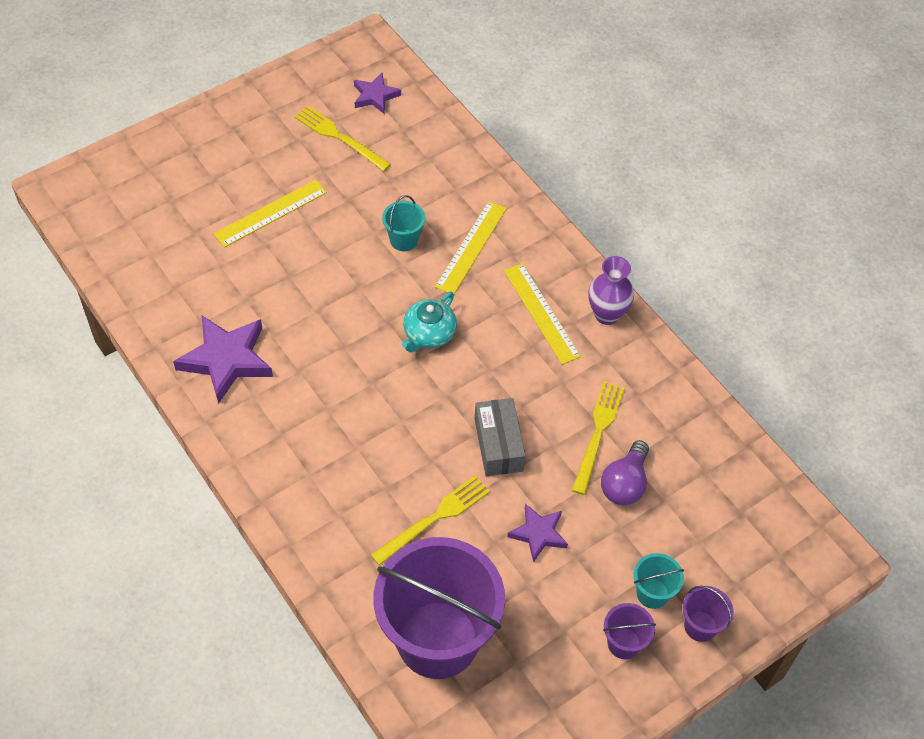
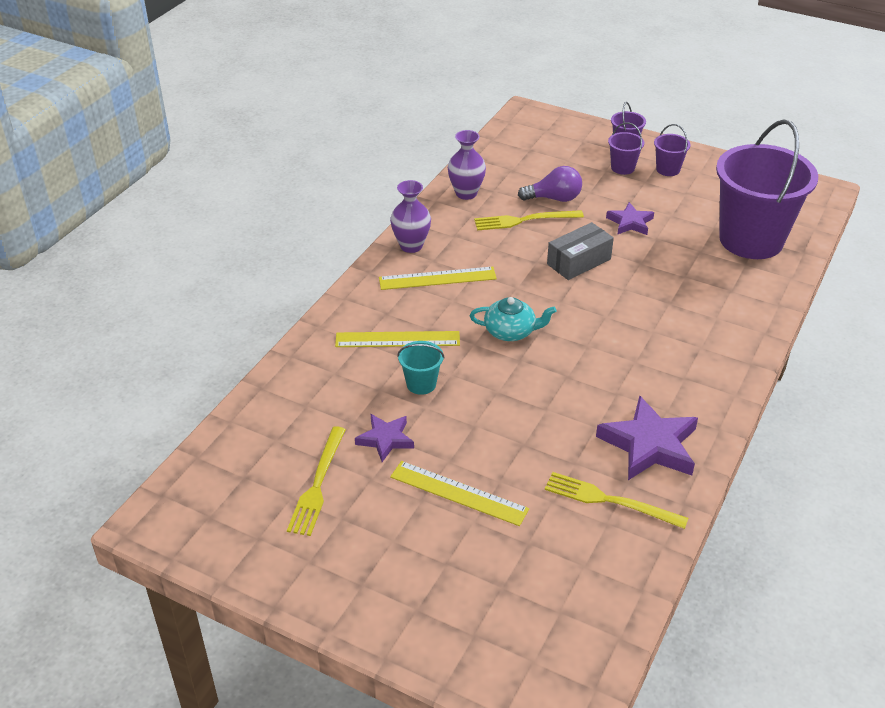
camera: 115 degrees left, 15 degrees down
purple star [354,73,401,114] -> purple star moved to [355,414,414,462]
yellow fork [371,475,490,565] -> yellow fork moved to [545,472,688,529]
yellow ruler [504,263,581,365] -> yellow ruler turned 45 degrees clockwise [379,267,497,290]
turquoise bucket [634,553,684,609] -> purple bucket [608,122,644,175]
none -> purple vase [448,130,486,200]

